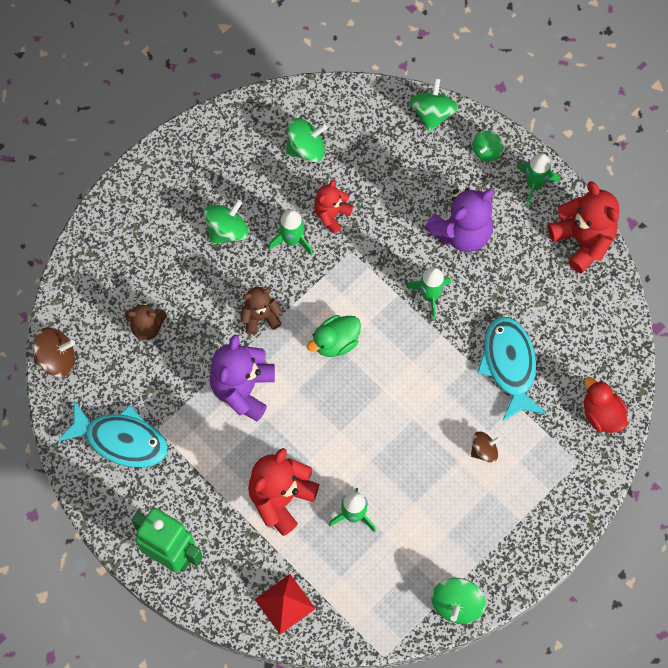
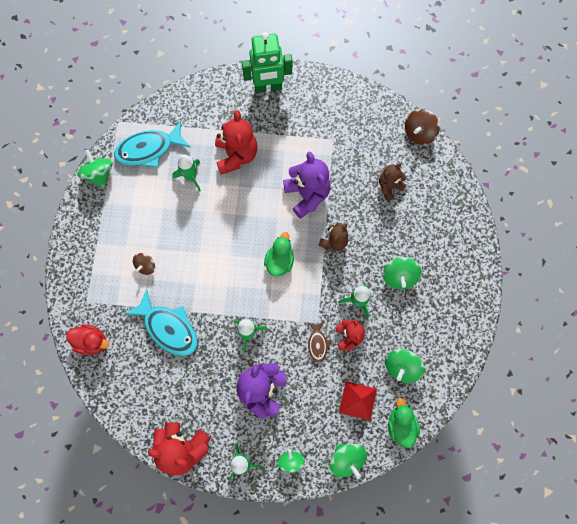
camera: 140 degrees right, 5 degrees up
turquoise fish [57,401,168,468] -> turquoise fish moved to [114,121,190,168]
red pyramid [255,574,316,634] -> red pyramid moved to [339,381,377,420]
none -> brown fish [308,322,331,363]
none -> green duck [388,398,420,448]

